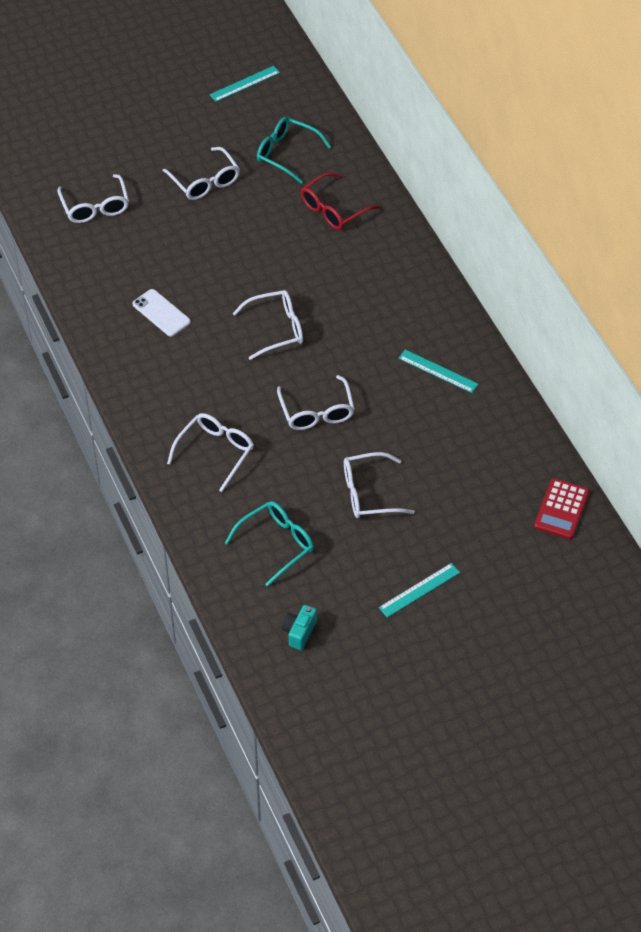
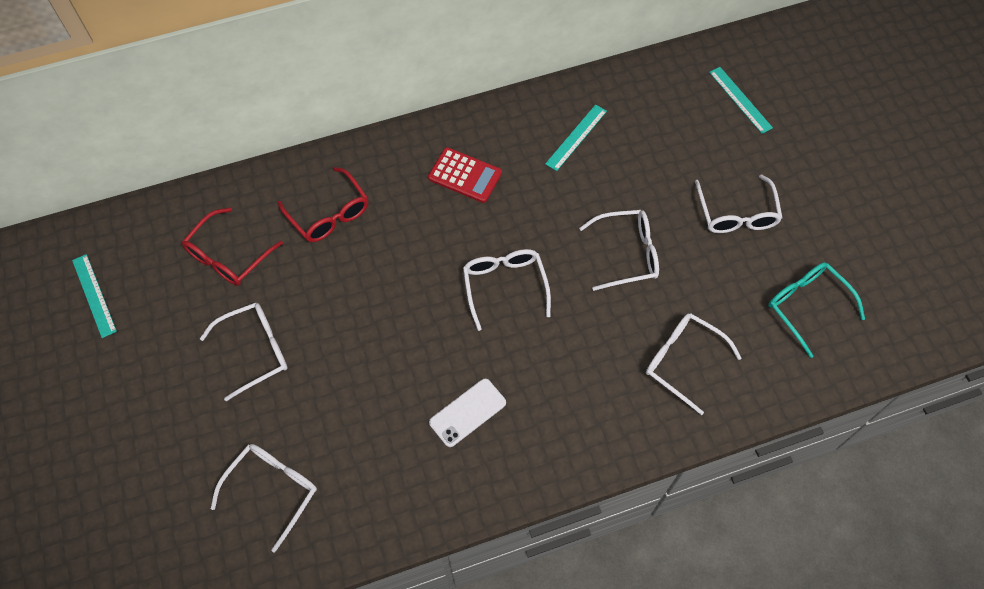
camera: 85 degrees left, 10 degrees up
white glasses [57,174,129,223] -> white glasses turned 45 degrees counterclockwise [211,444,317,552]
turquoise glasses [257,117,331,184] -> red glasses [182,208,283,286]
turquoise camera [282,605,317,650] -> none
turquoise ruler [379,563,460,617] -> turquoise ruler moved to [709,67,773,134]
red calculator [534,478,590,539] -> red calculator moved to [428,147,502,203]

